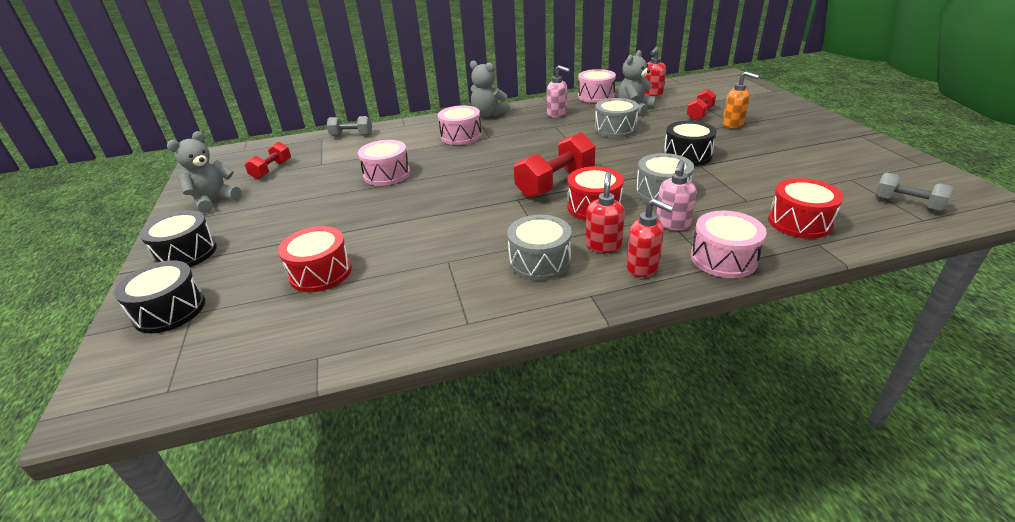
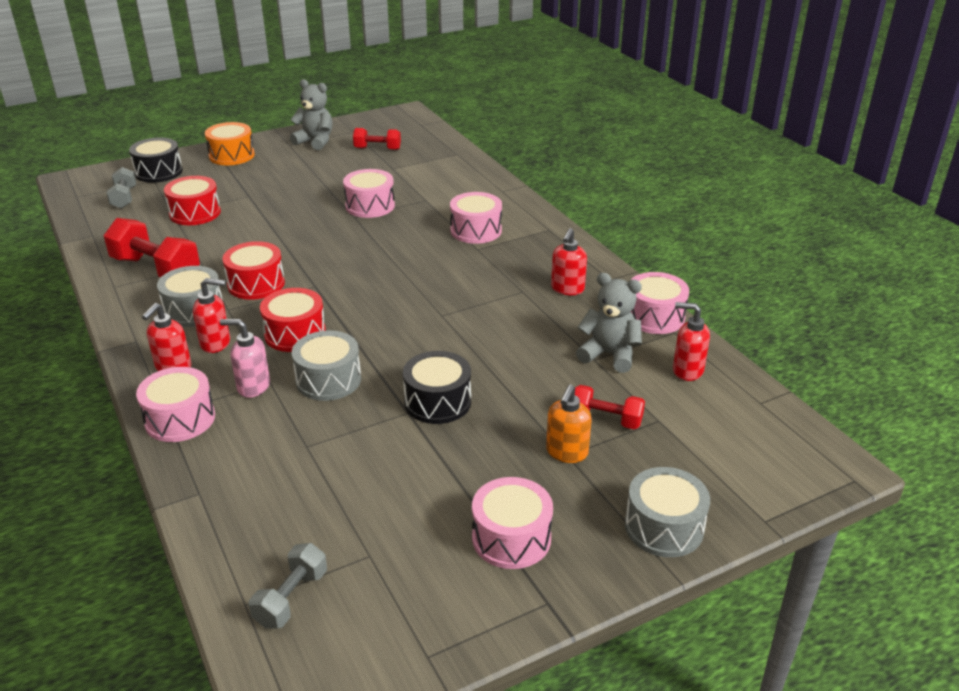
camera: 75 degrees right, 0 degrees up
black drum [140,210,217,267] -> orange drum [205,122,255,165]
grey dumbbell [327,116,372,136] -> grey dumbbell moved to [106,167,136,209]
grey teddy bear [470,60,510,117] -> none
red dumbbell [514,132,595,198] -> red dumbbell moved to [104,218,200,277]
pink soap dispenser [547,65,570,118] -> red soap dispenser [551,228,587,295]
grey drum [594,98,639,138] -> grey drum moved to [625,467,710,557]
red drum [768,178,844,239] -> red drum moved to [222,241,285,300]
none -> pink drum [472,477,553,569]

